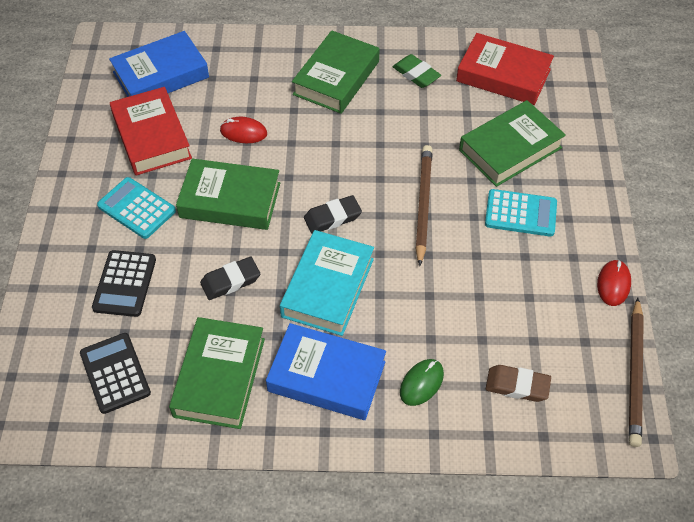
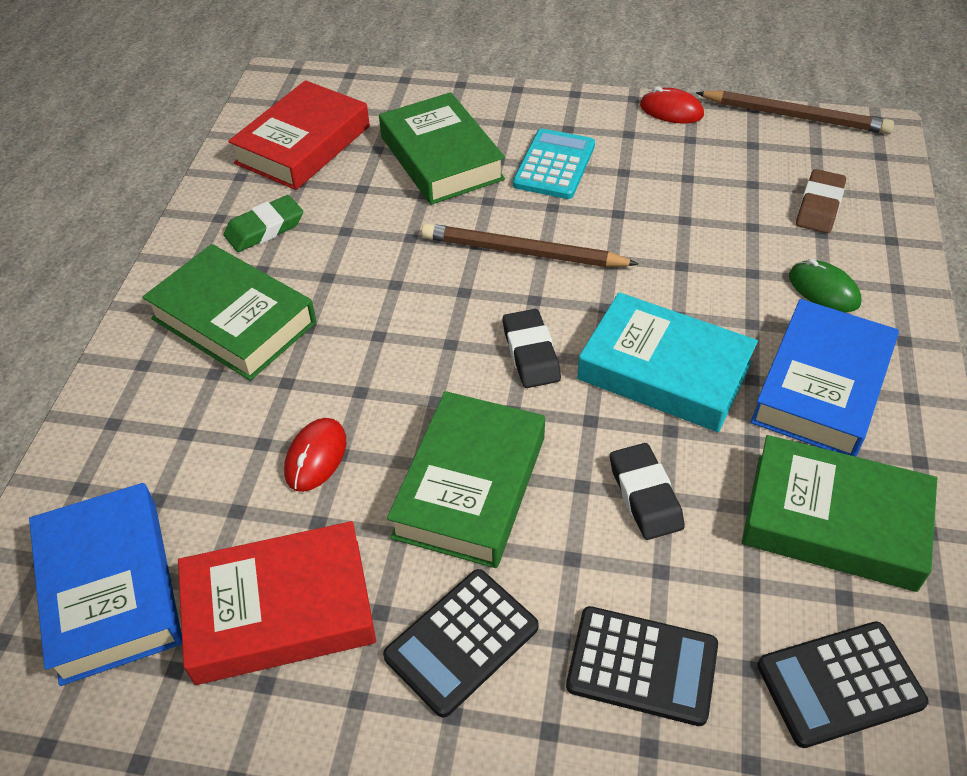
camera: 80 degrees left, 5 degrees down
turquoise calculator [97,177,176,239] -> black calculator [383,569,539,718]

